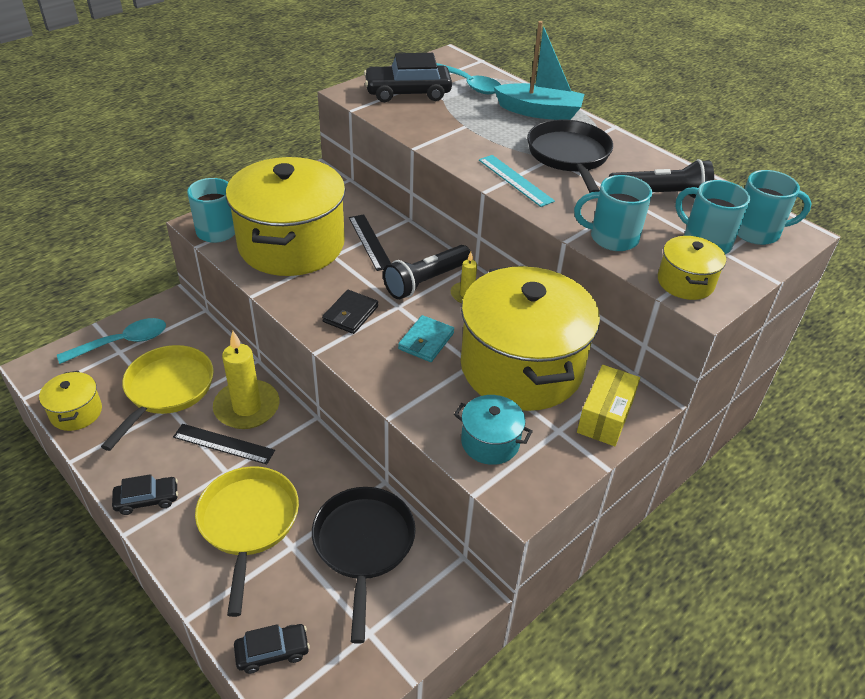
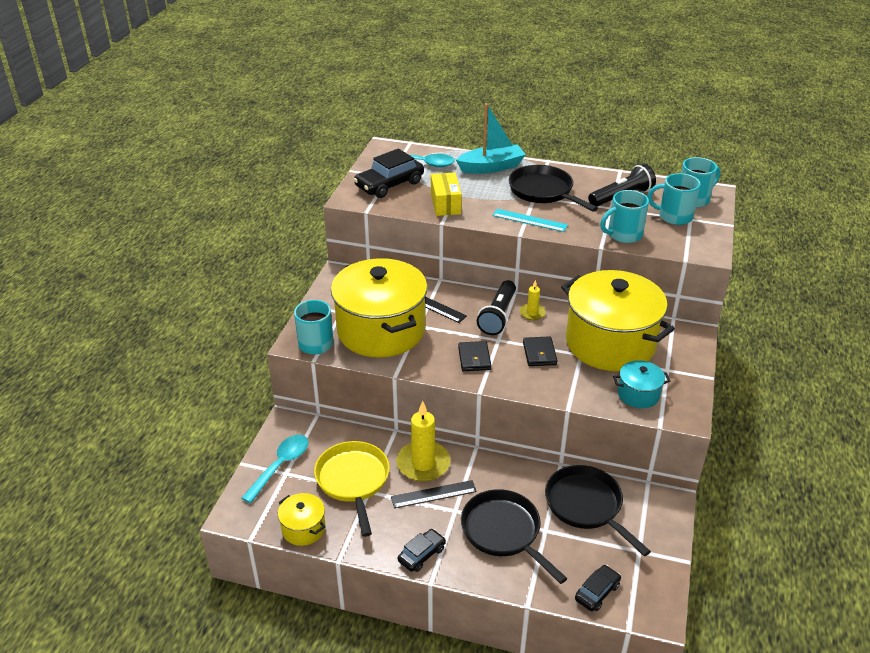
camera: 30 degrees left, 5 degrees down
yellow pan [195,466,299,617] -> black pan [461,489,567,584]
turquoise wallet [398,315,454,362] -> black wallet [523,336,558,366]
yellow box [577,365,640,446] -> yellow box moved to [431,172,462,216]
yellow pot [658,236,726,300] -> none

